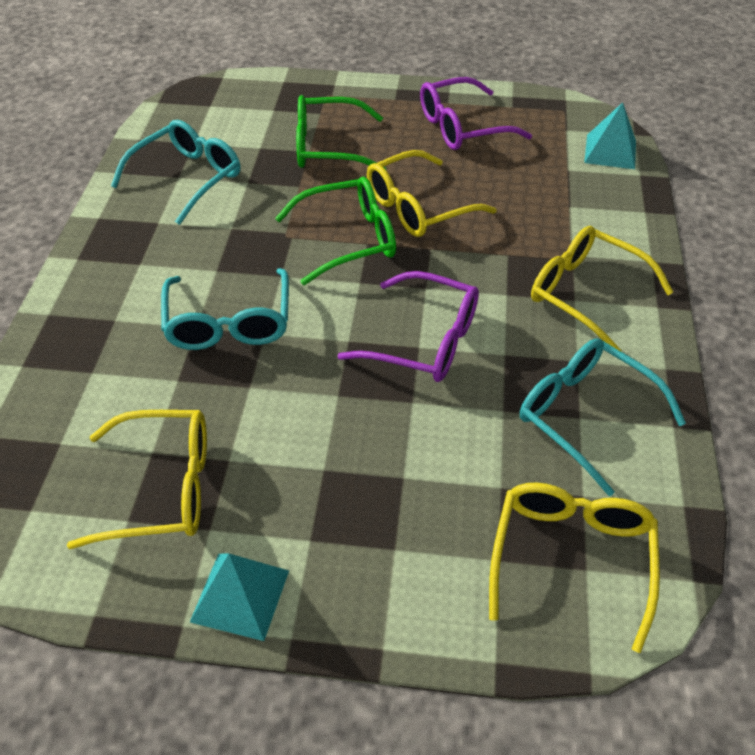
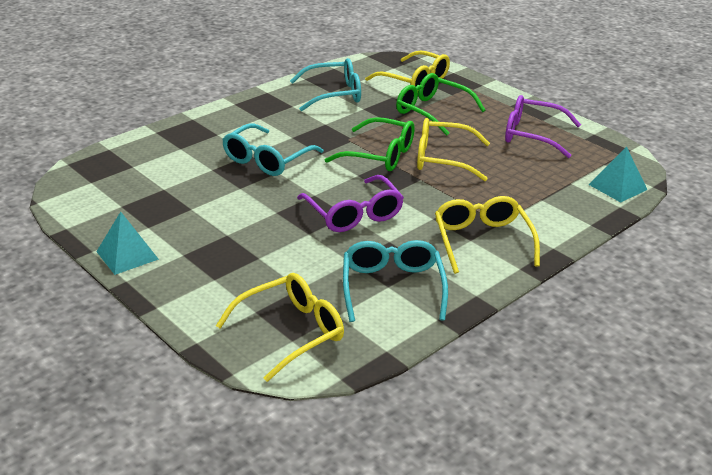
camera: 40 degrees right, 15 degrees down
yellow glasses [67,410,207,549] -> yellow glasses moved to [365,50,450,87]

